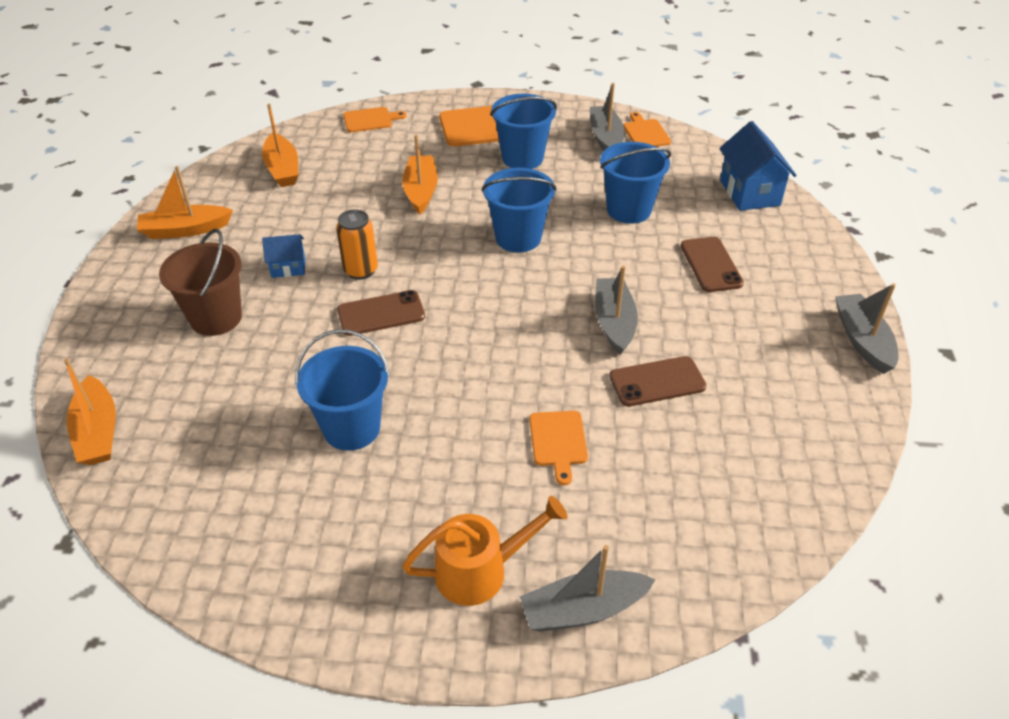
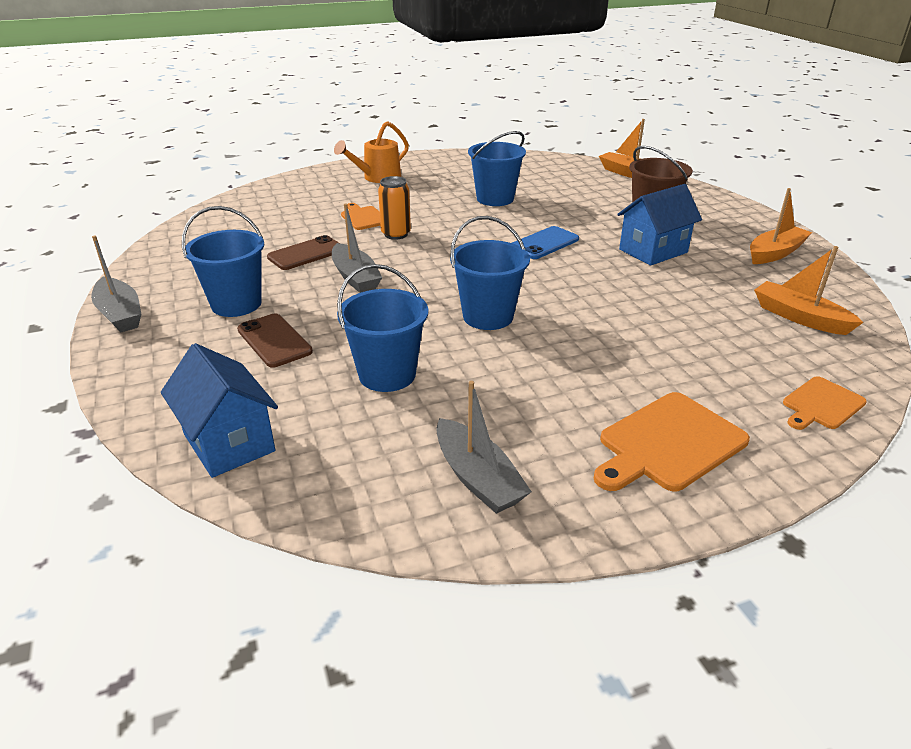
camera: 155 degrees right, 10 degrees down
blue house [262,234,305,278] -> blue house [617,184,702,266], size x1.78
orange can [336,209,378,280] -> orange can moved to [378,176,411,240]
brown phone [337,290,425,336] -> blue phone [512,226,579,259]
orange boat [402,135,438,214] -> none
blue bucket [490,94,557,169] -> blue bucket moved to [182,206,265,317]
grey boat [520,545,656,632] -> none
orange cutting board [624,112,671,147] -> none

